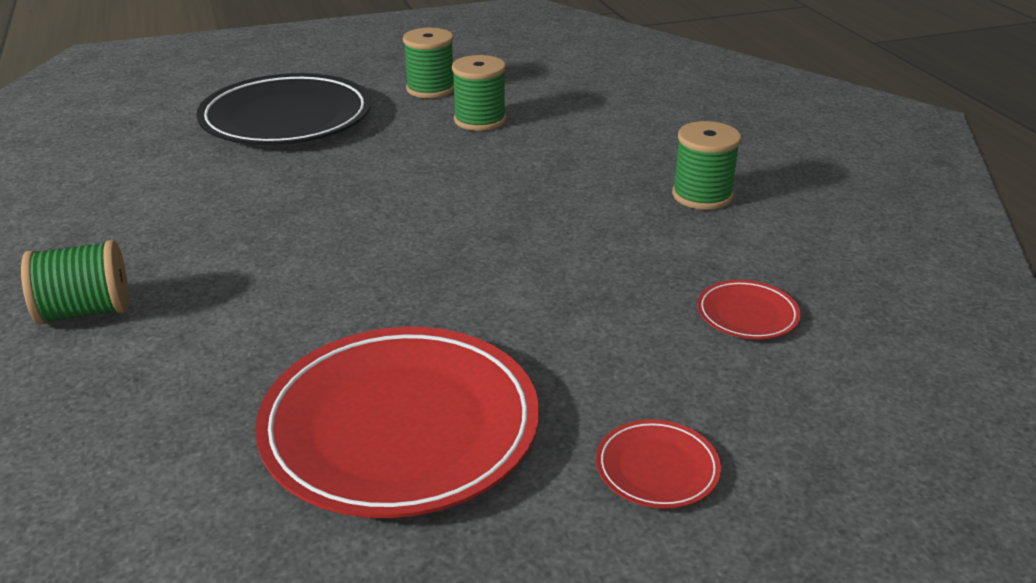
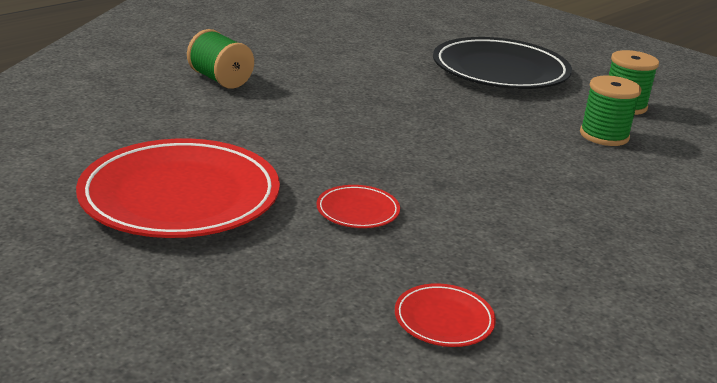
camera: 60 degrees right, 5 degrees down
red plate [596,419,721,509] -> red plate moved to [316,185,400,228]
green spool [672,121,741,210] -> none

